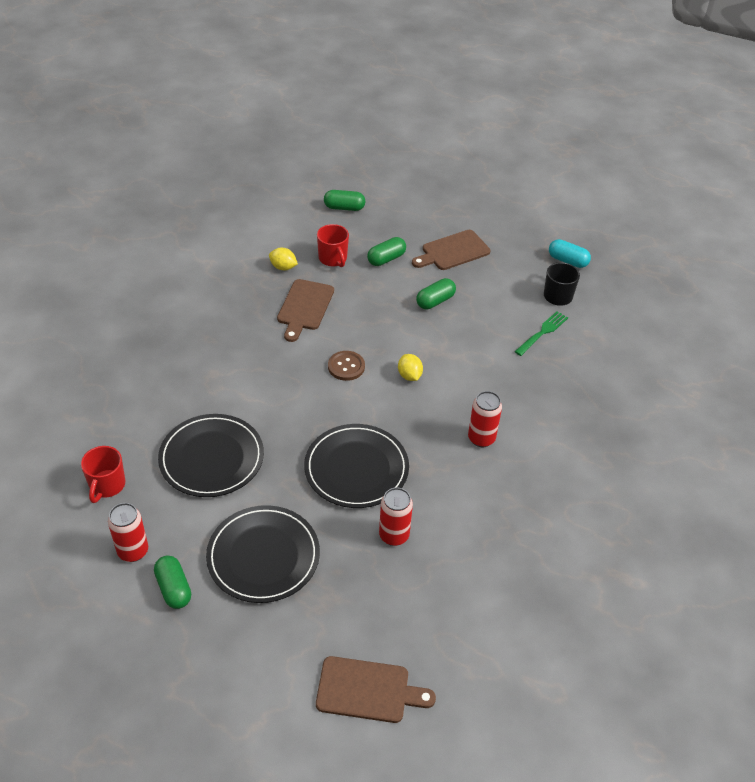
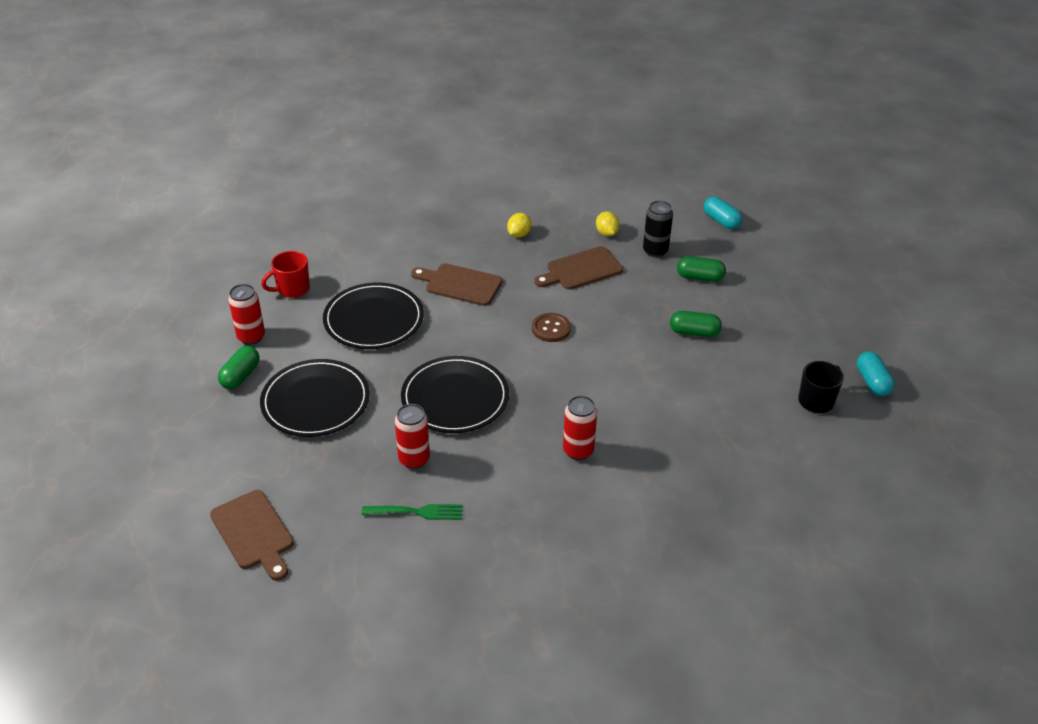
camera: 50 degrees right, 5 degrees down
red mug [317,224,349,267] -> black can [643,200,673,257]
green capsule [324,190,365,211] -> turquoise capsule [704,196,742,229]
yellow lemon [398,354,423,381] -> yellow lemon moved to [507,213,532,238]
brown cutting board [412,230,490,270] -> brown cutting board moved to [411,263,503,306]
green fork [514,311,568,356] -> green fork moved to [362,504,462,520]

